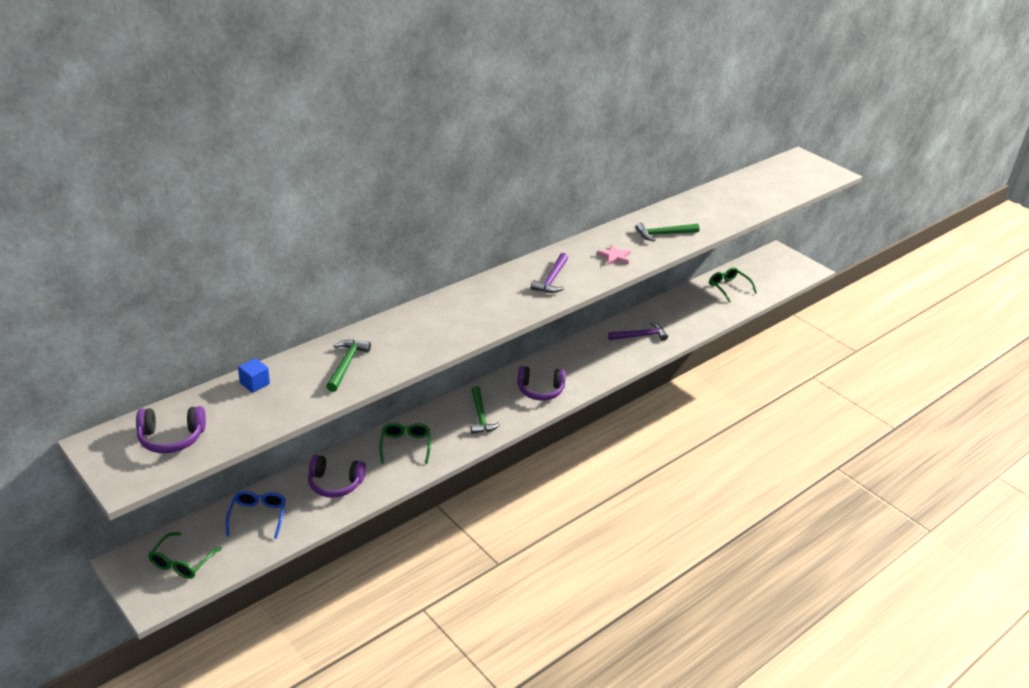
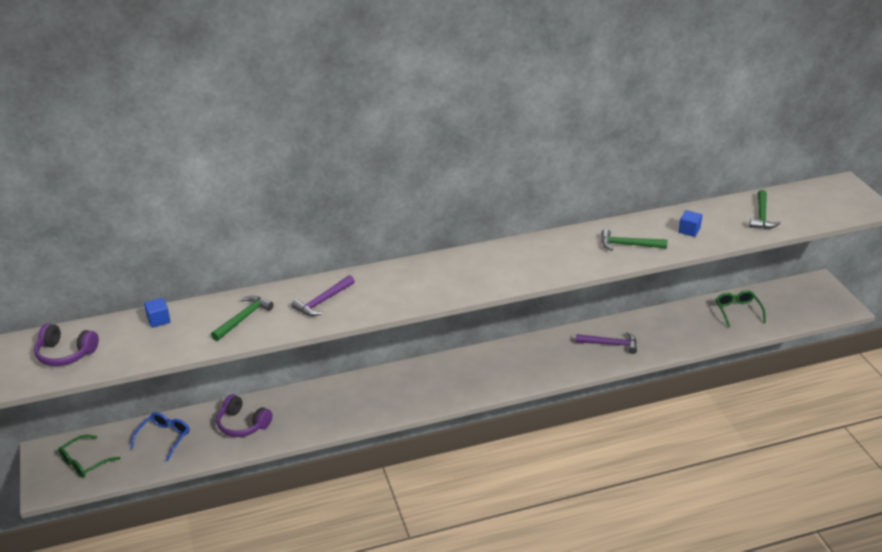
camera: 25 degrees right, 0 degrees up
green glasses [379,423,431,464] -> none
green hammer [471,386,501,434] -> green hammer moved to [749,190,781,229]
purple headphones [517,366,566,400] -> none
purple hammer [531,253,568,293] -> purple hammer moved to [292,275,355,316]
pink star [597,244,631,265] -> none
none -> blue cube [679,210,702,237]

